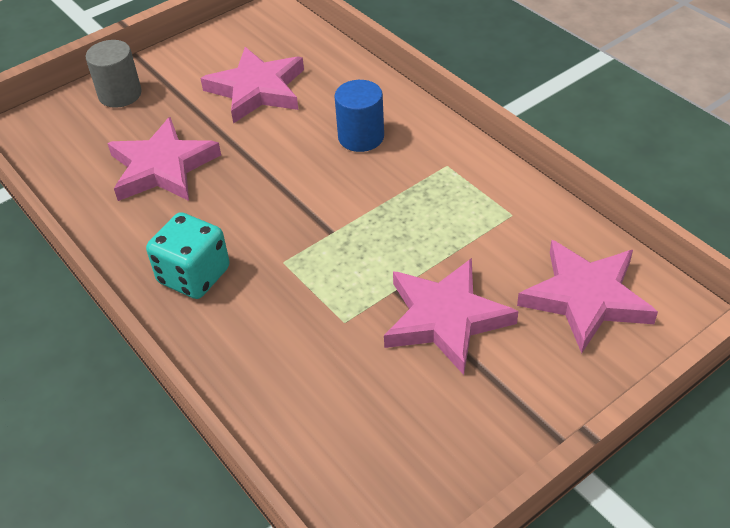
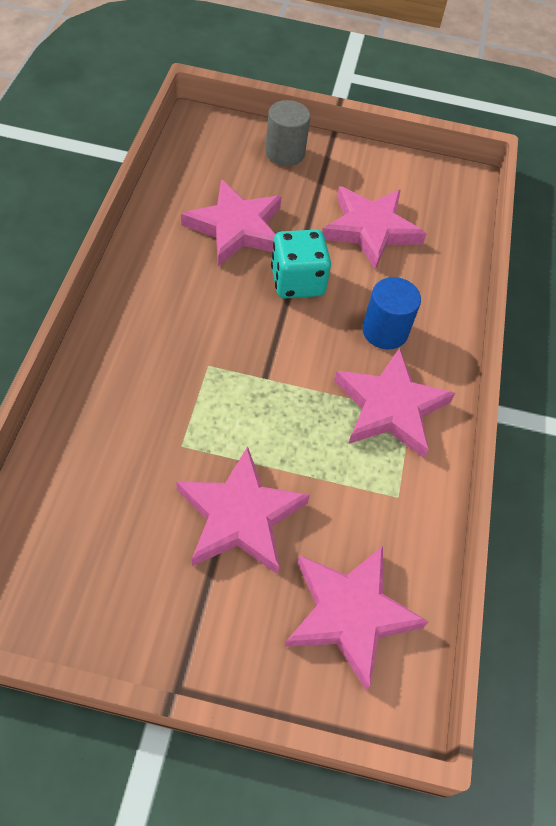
camera: 40 degrees right, 10 degrees up
turquoise dice [146,212,230,299] -> turquoise dice moved to [271,230,331,298]
none -> pink star [334,348,455,458]

